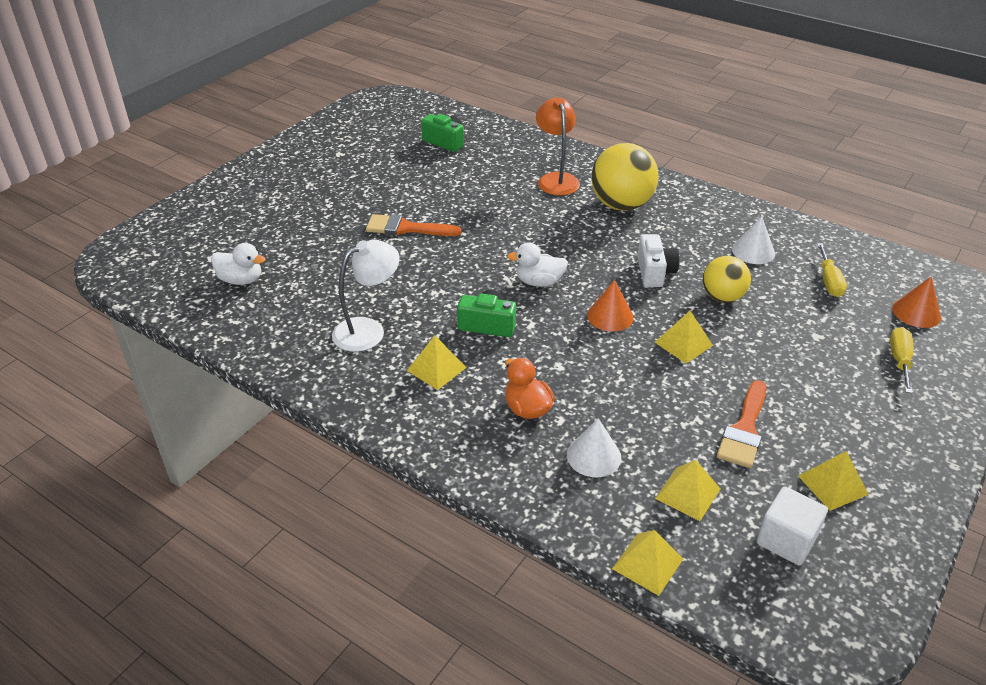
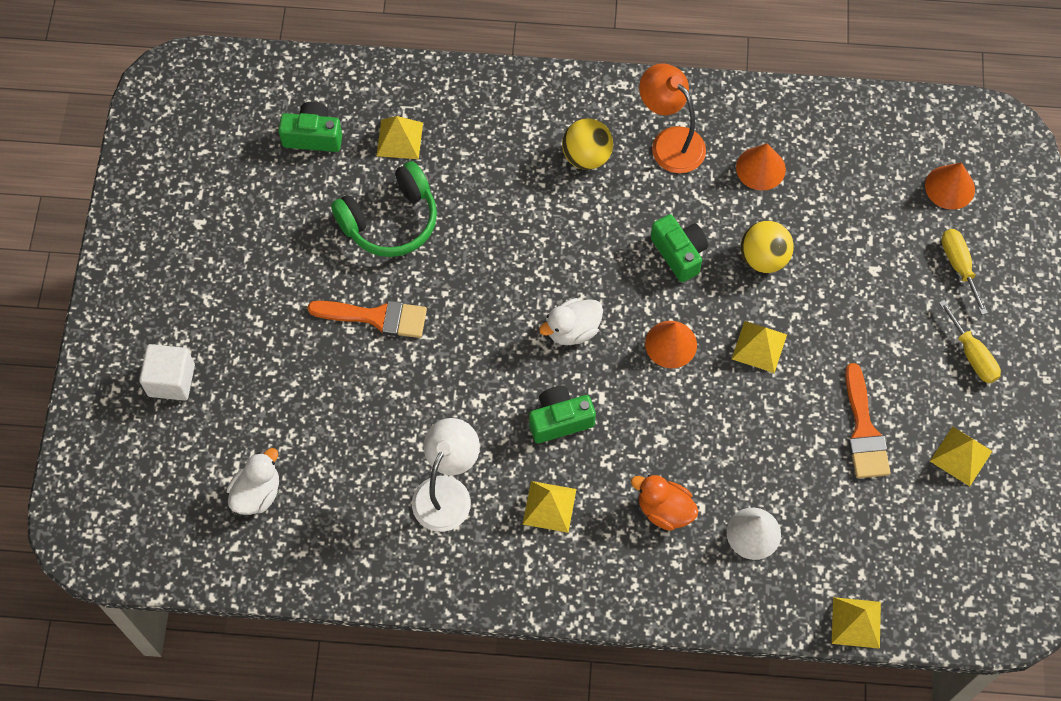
camera: 30 degrees left, 25 degrees up
white duck [211,243,266,285] -> white duck turned 45 degrees counterclockwise [227,448,279,515]
orange brush [366,214,461,236] -> orange brush turned 150 degrees counterclockwise [307,300,427,338]
orange lamp [536,98,580,195] -> orange lamp moved to [639,64,706,173]
yellow ball [591,143,658,211] -> yellow ball [562,119,613,170], size x0.62
white camera [638,234,679,287] -> green camera [651,214,708,282]
yellow pyramid [655,460,720,521] -> yellow pyramid moved to [376,116,423,159]
white cone [732,216,775,264] -> orange cone [736,144,786,190]
white cube [757,486,828,566] -> white cube moved to [139,344,195,401]
yellow screwdriver [817,243,847,297] -> yellow screwdriver moved to [939,300,1001,383]
none -> green headphones [331,161,437,257]

